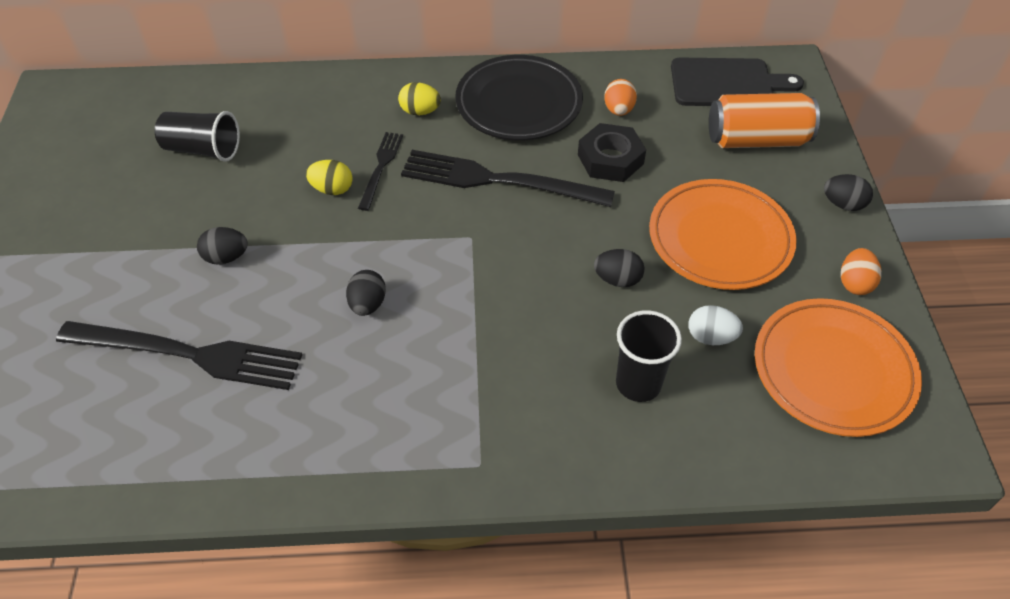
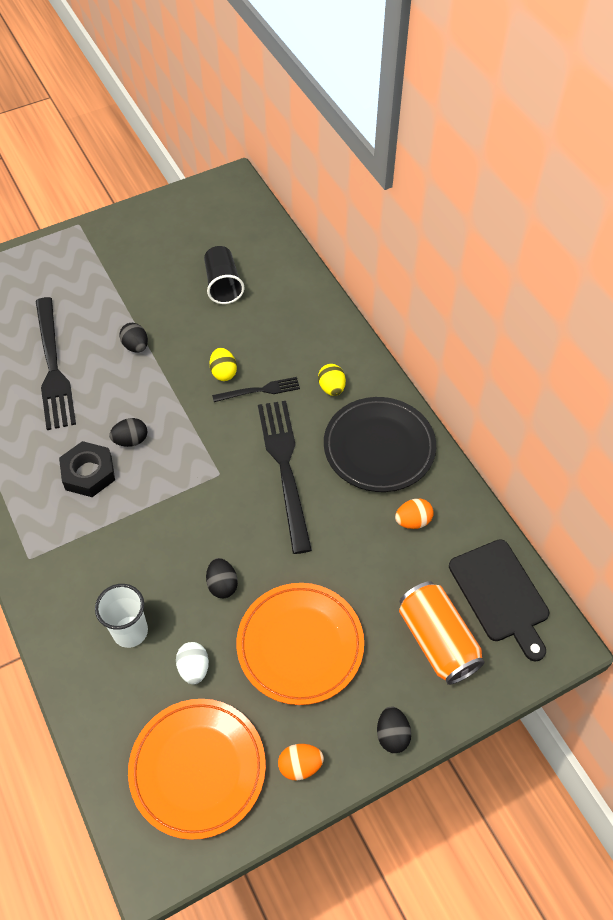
camera: 65 degrees right, 5 degrees up
black nut [578,123,646,182] -> black nut moved to [59,441,115,497]
black cup [616,310,682,402] -> white cup [95,584,148,648]

